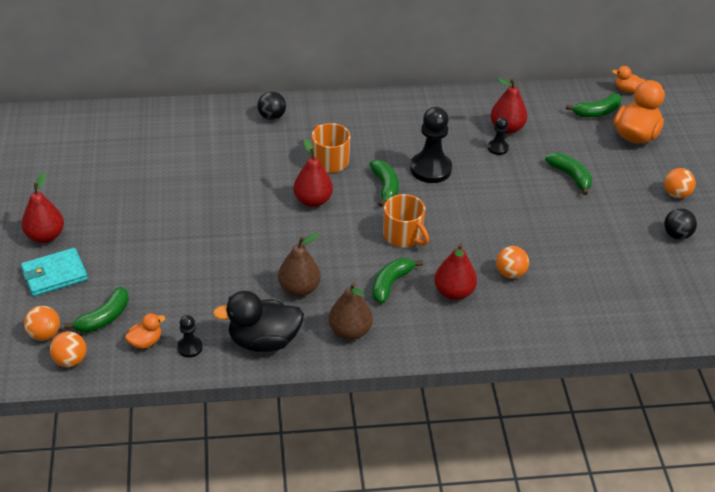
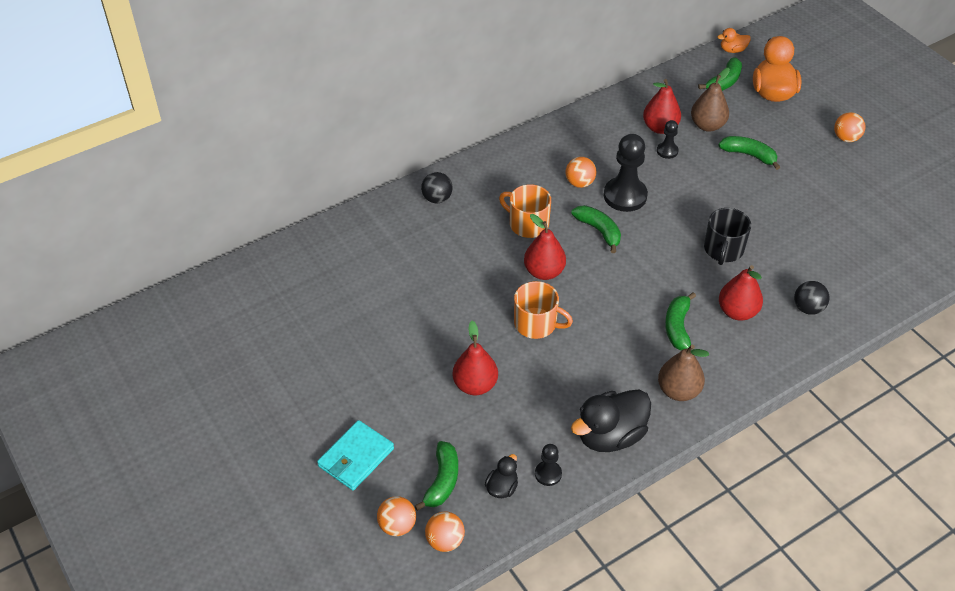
camera: 25 degrees left, 5 degrees up
red pear [21,172,64,243] -> red pear moved to [452,321,498,395]
orange duck [125,313,165,349] -> black duck [485,454,518,498]
brown pear [278,233,321,297] -> brown pear moved to [691,68,730,132]
orange mug [383,194,429,247] -> orange mug moved to [514,281,573,339]
orange ball [496,246,529,279] -> orange ball moved to [565,157,596,188]
black ball [664,208,697,240] -> black ball moved to [794,281,829,315]
none -> black mug [704,208,751,265]

